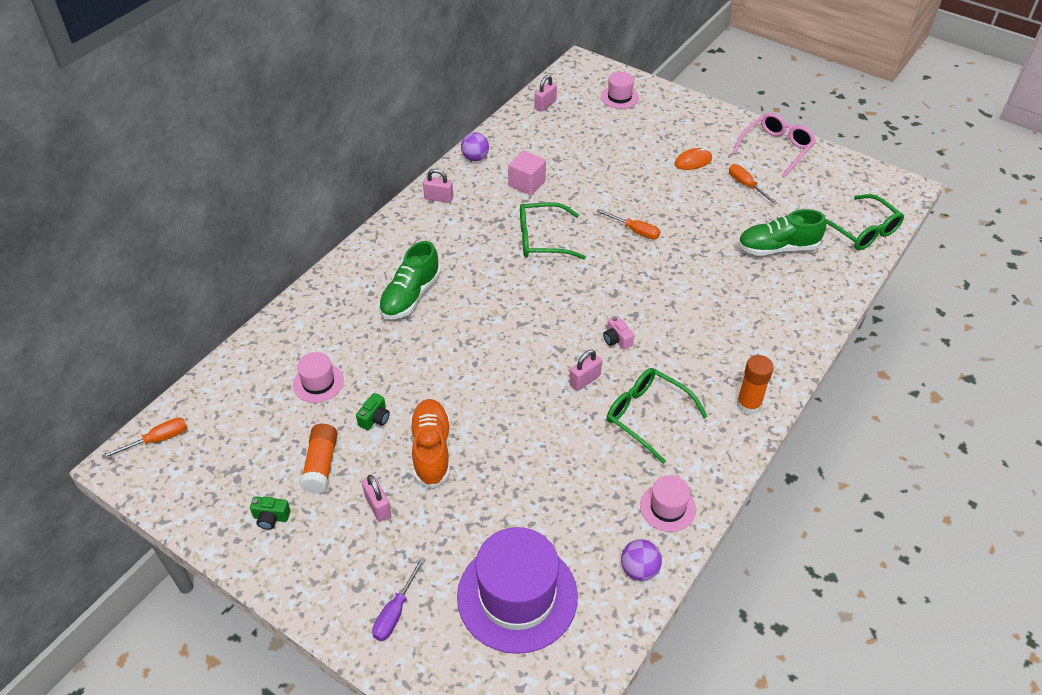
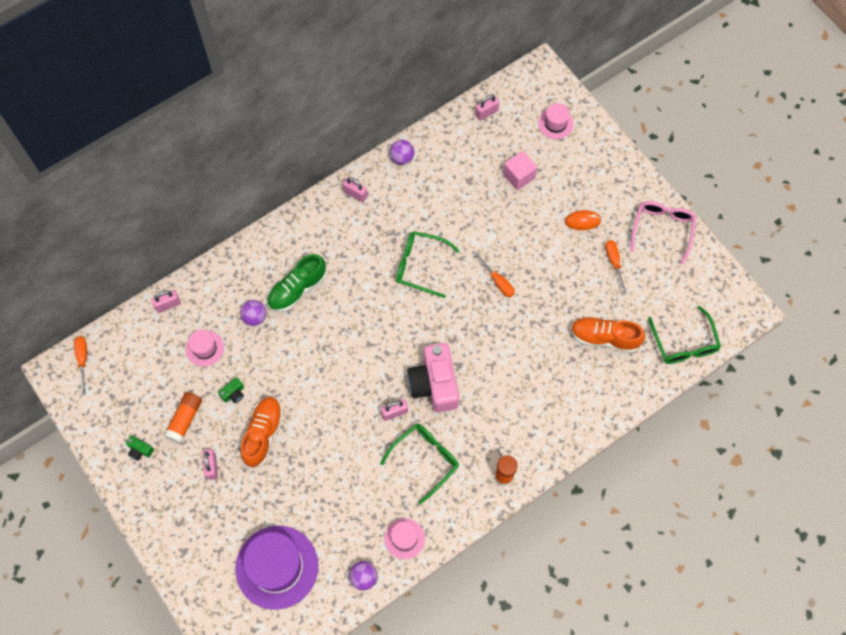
camera: 20 degrees right, 20 degrees up
orange screwdriver [101,418,187,459] -> orange screwdriver turned 90 degrees counterclockwise [74,337,87,395]
purple screwdriver [372,557,425,641] -> none
pink cube [508,150,546,195] -> pink cube moved to [503,151,537,190]
pink camera [603,316,634,350] -> pink camera [408,343,459,412], size x2.49
green glasses [607,368,707,464] -> green glasses turned 75 degrees clockwise [380,424,459,504]
pink glasses [733,113,816,178] -> pink glasses turned 45 degrees counterclockwise [630,201,696,264]
green shoe [738,209,826,256] -> orange shoe [571,316,645,353]
none -> pink padlock [152,290,181,313]
none -> purple ball [240,300,266,326]

